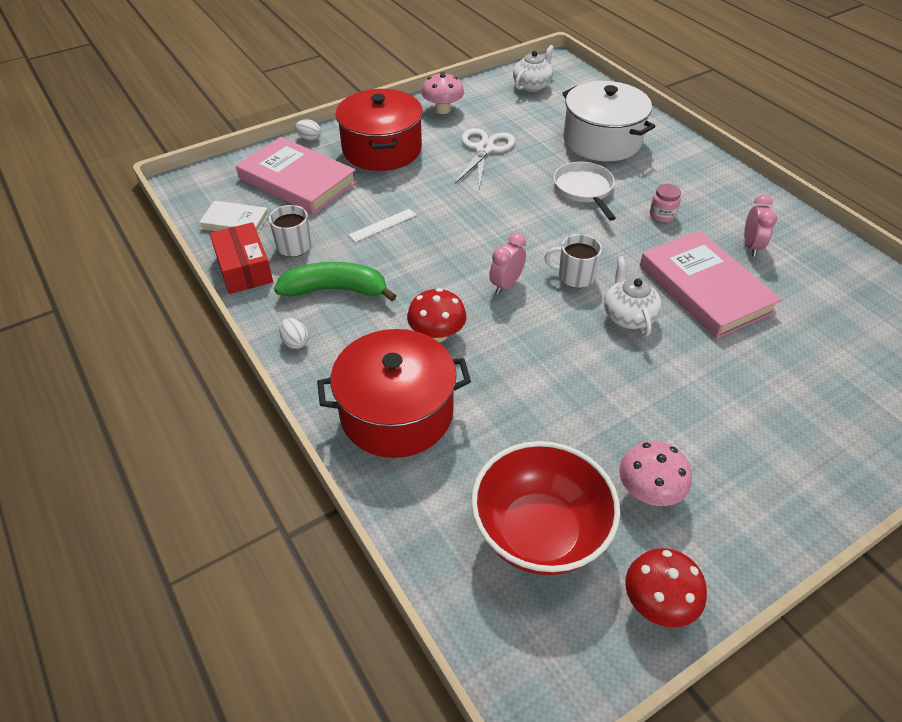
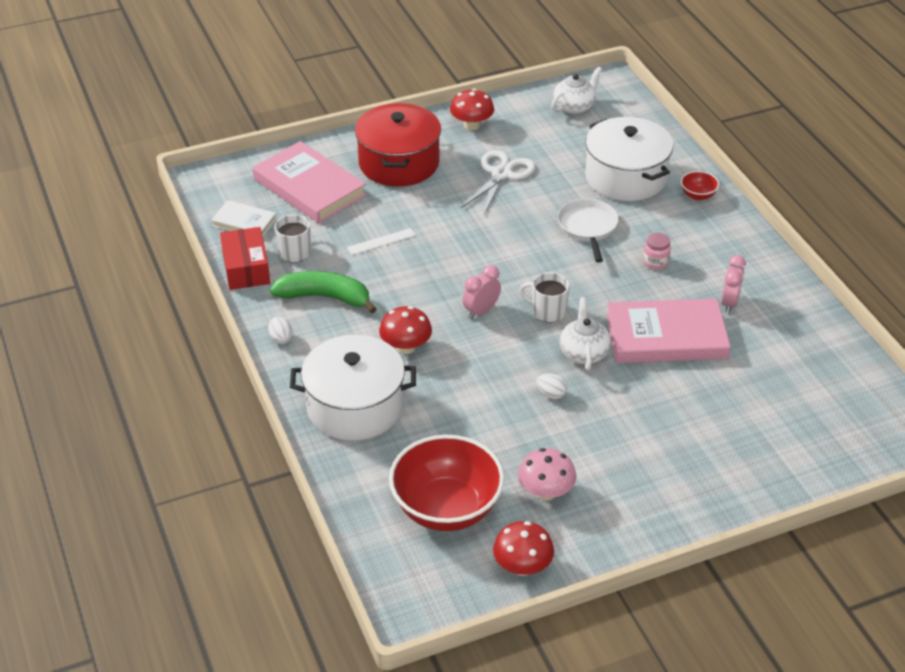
camera: 10 degrees right, 5 degrees down
white egg [295,119,321,141] -> white egg moved to [536,373,567,399]
red pot [317,329,471,458] -> white pot [290,335,416,441]
pink mushroom [422,72,464,114] -> red mushroom [450,89,494,130]
pink book [640,231,782,339] -> pink book turned 75 degrees counterclockwise [606,298,731,363]
none -> red bowl [681,171,719,200]

